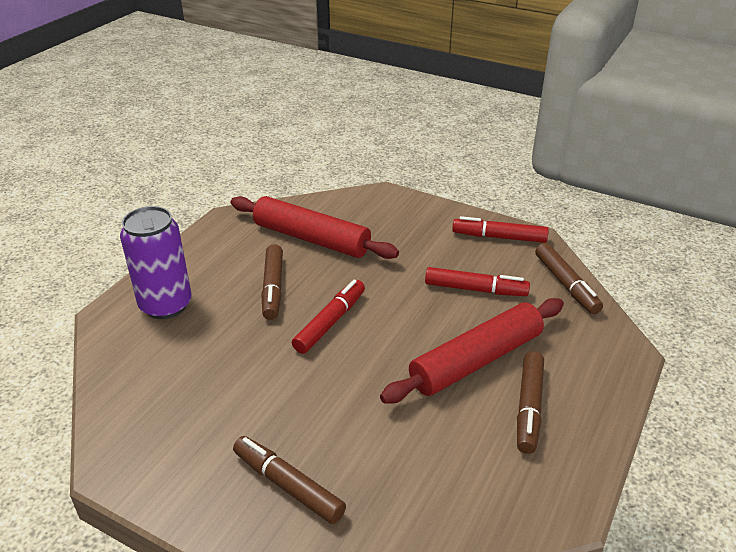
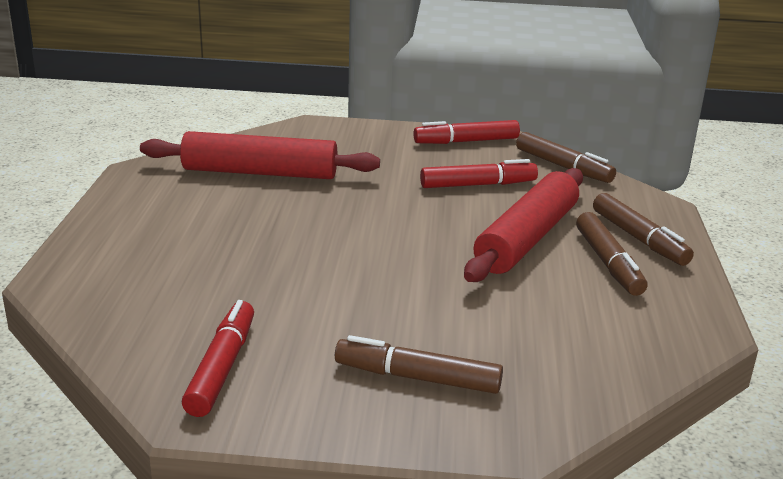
camera: 25 degrees left, 10 degrees down
purple can [120,206,192,319] -> none
brown marker [261,244,283,320] -> brown marker moved to [593,193,694,266]
red marker [292,280,365,354] -> red marker moved to [182,300,254,417]

